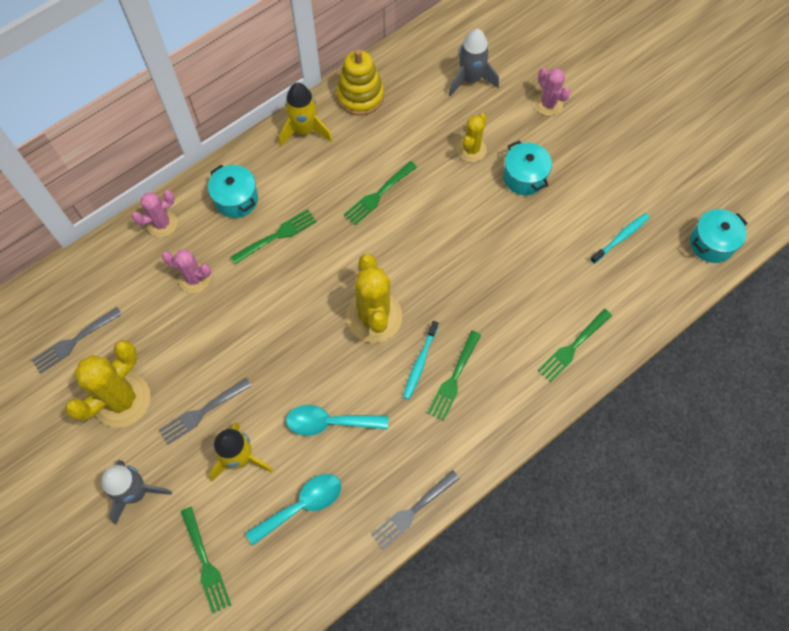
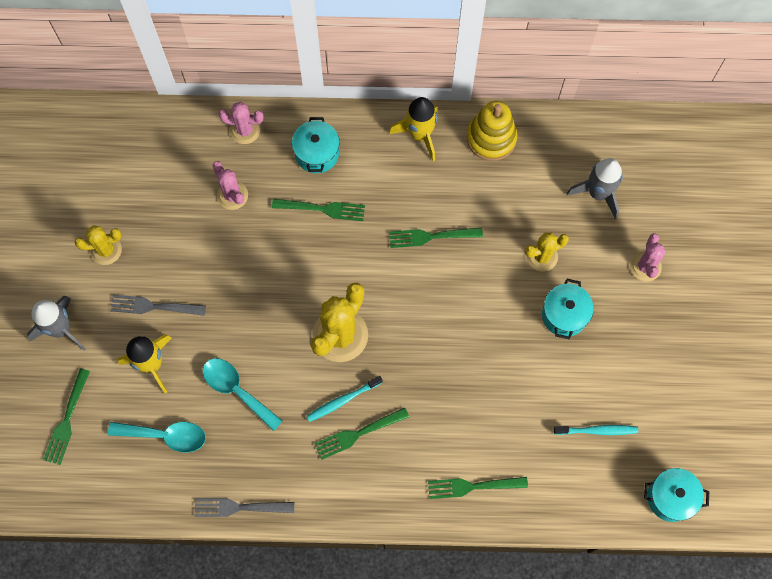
camera: 40 degrees right, 5 degrees up
grey fork [32,307,122,374] -> none
yellow cactus [65,340,151,428] -> yellow cactus [75,225,122,265], size x0.58

